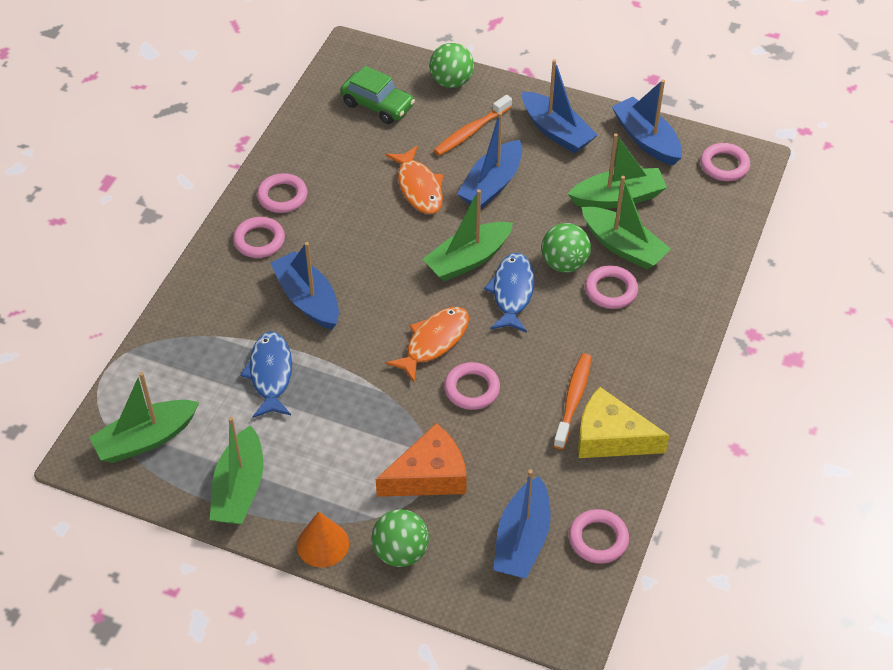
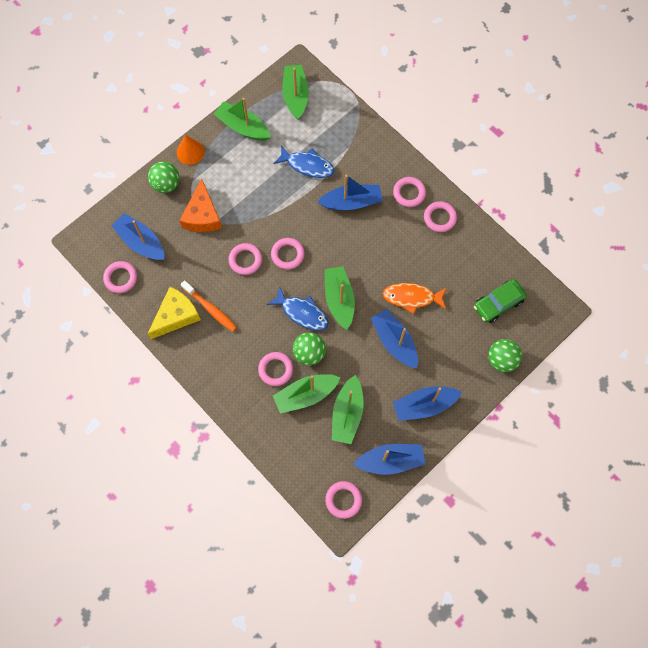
camera: 115 degrees right, 20 degrees up
orange fish [385,307,469,382] -> pink ring [271,238,305,269]
orange toothbrush [434,95,512,156] -> none

